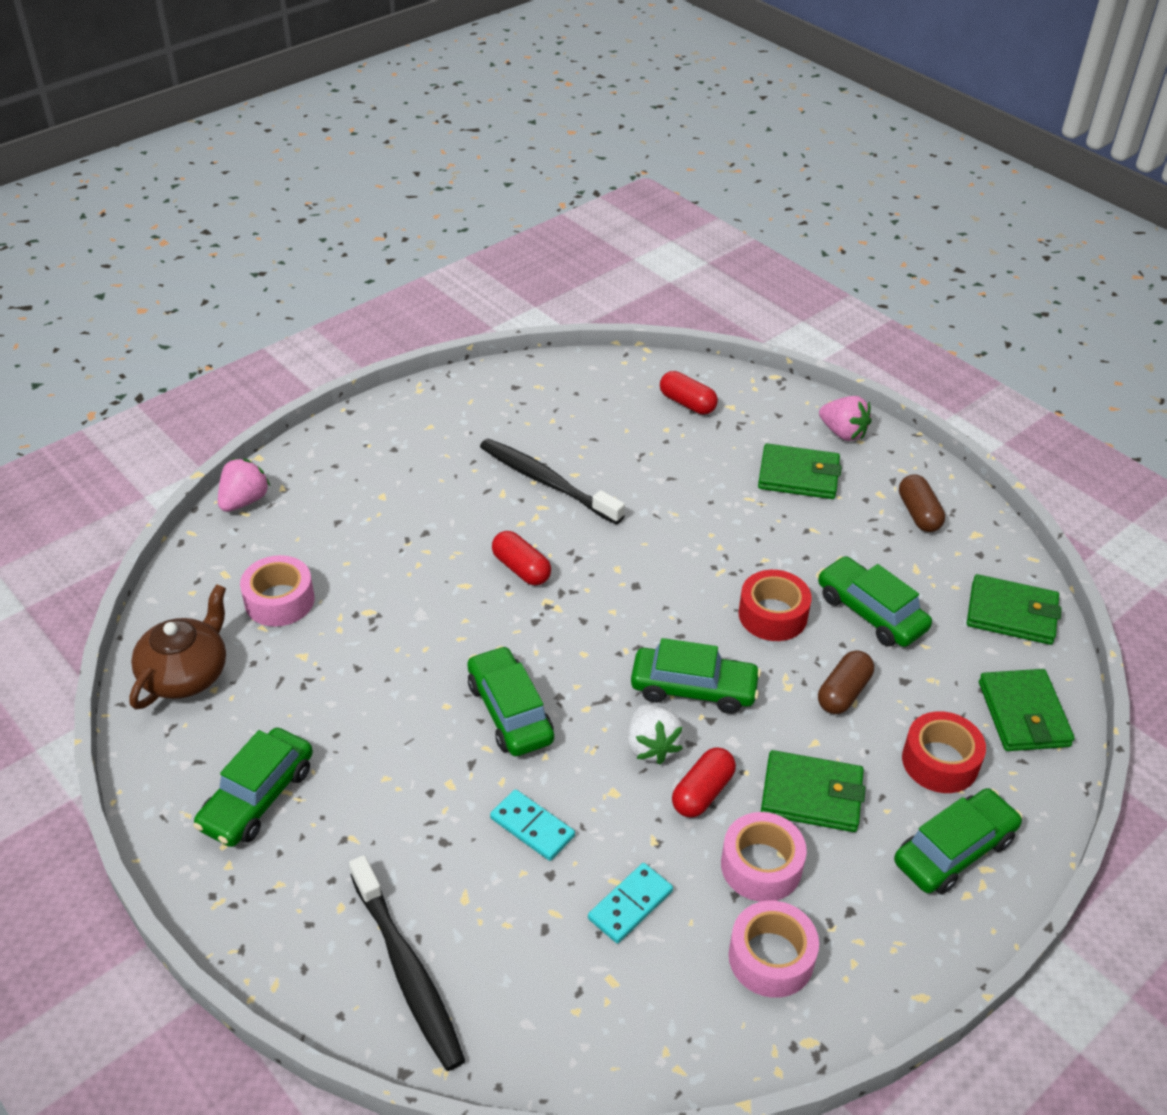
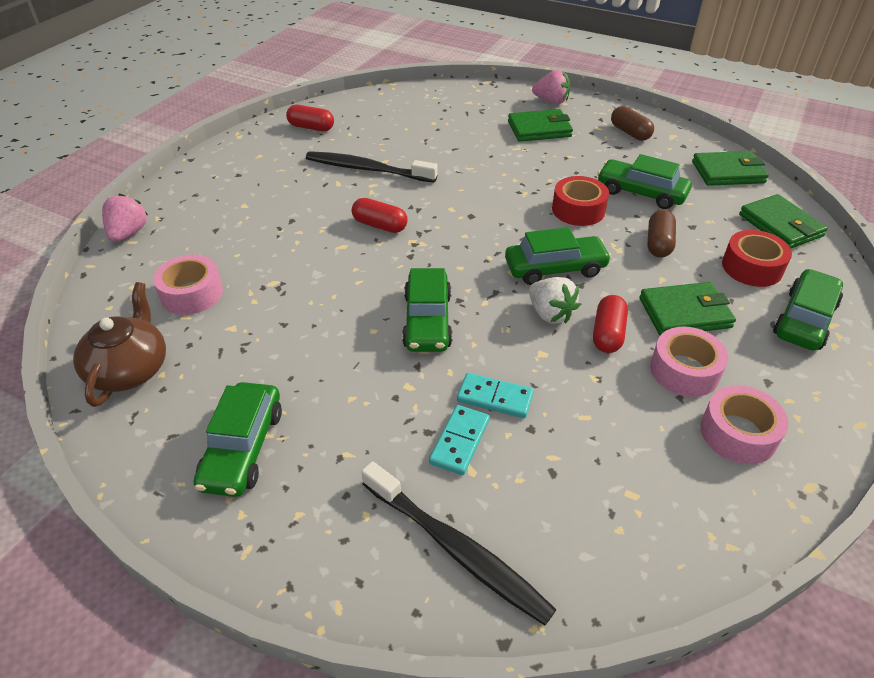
camera: 20 degrees left, 0 degrees up
green car [467,646,554,756] -> green car turned 135 degrees counterclockwise [402,268,453,352]
turquoise domino [588,863,673,943] -> turquoise domino moved to [429,405,490,475]
red capsule [660,371,718,415] -> red capsule moved to [286,105,334,131]

